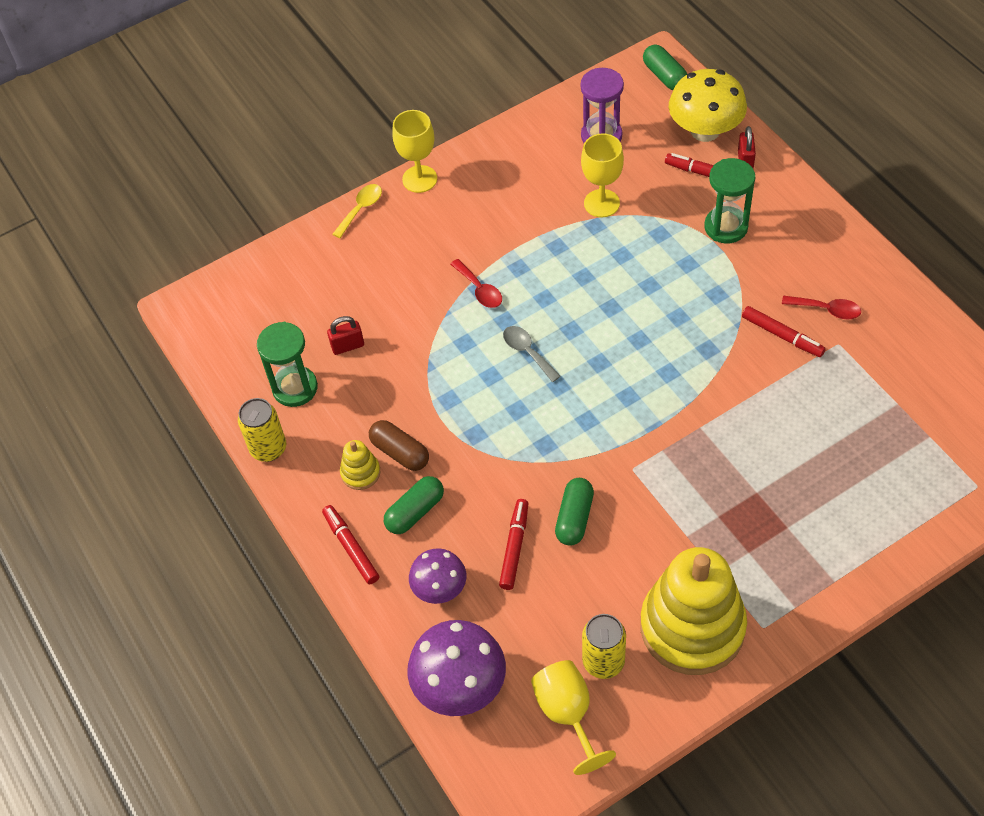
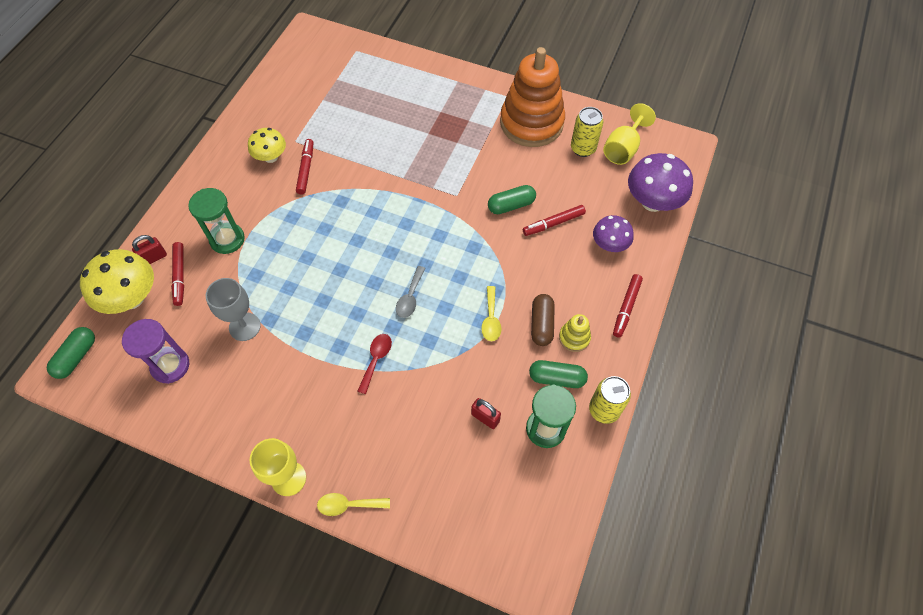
camera: 130 degrees left, 5 degrees up
green capsule [384,476,444,534] -> green capsule moved to [529,360,588,388]
yellow goblet [581,134,624,217] -> grey goblet [206,278,261,341]
yellow stacking toy [640,547,747,675] -> orange stacking toy [500,47,565,147]
red spoon [782,296,861,320] -> yellow mushroom [248,128,286,163]
none -> yellow spoon [481,286,502,341]

